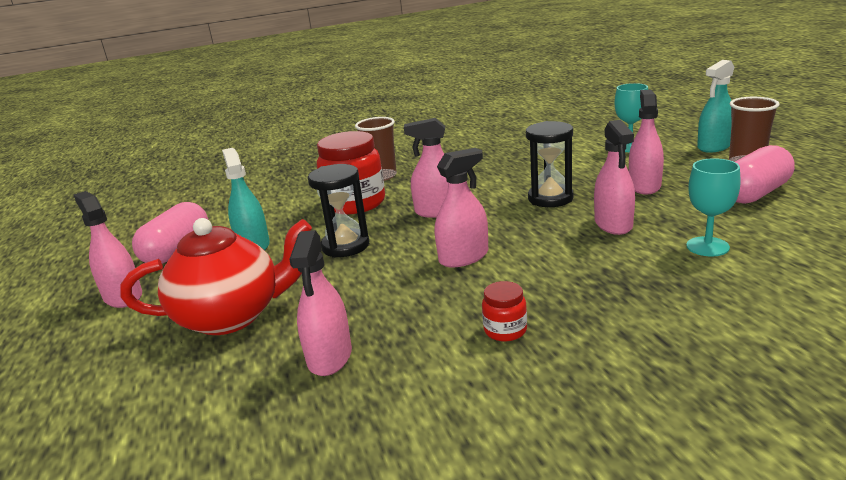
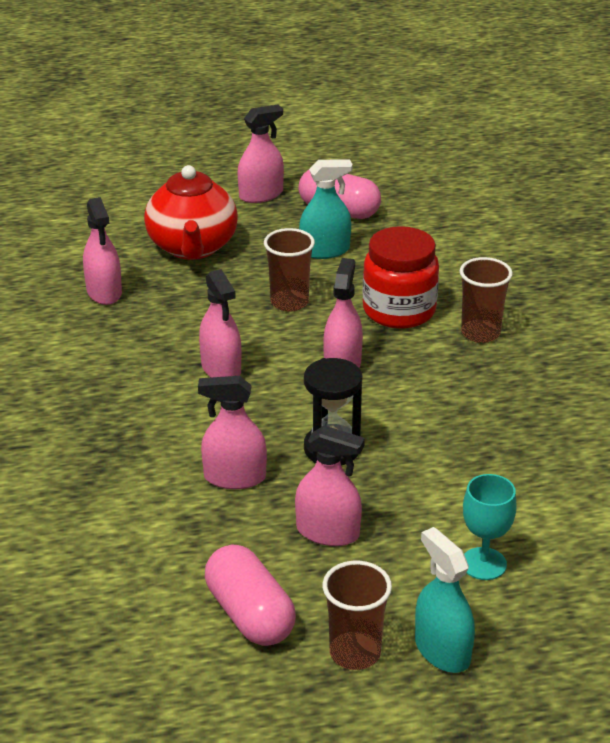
camera: 95 degrees right, 10 degrees up
pink spray bottle [289,230,352,376] -> pink spray bottle turned 120 degrees counterclockwise [83,197,122,305]
black hourglass [308,164,369,258] -> brown cup [264,228,315,312]
red jar [482,281,527,341] -> none
turquoise goblet [686,158,741,256] -> none

